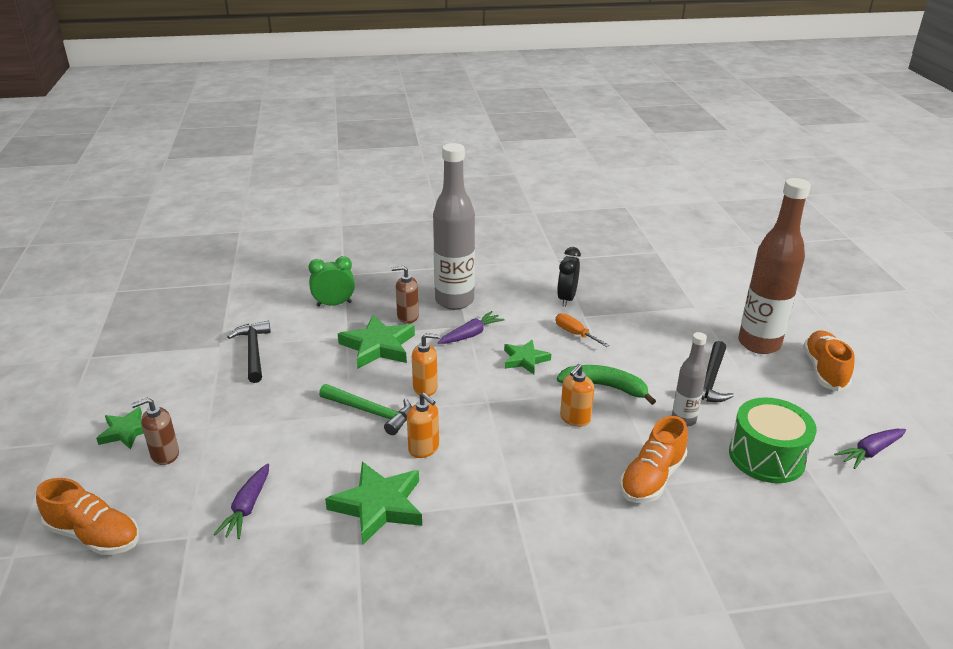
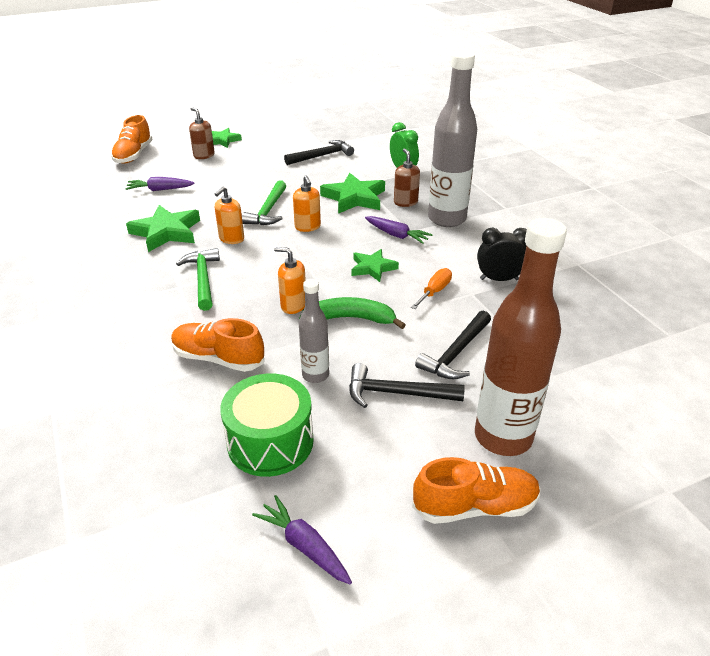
camera: 75 degrees right, 5 degrees up
green banana [557,365,656,405] -> green banana turned 90 degrees counterclockwise [300,297,406,329]
none -> green hammer [176,248,220,311]
none -> black hammer [415,311,491,379]

